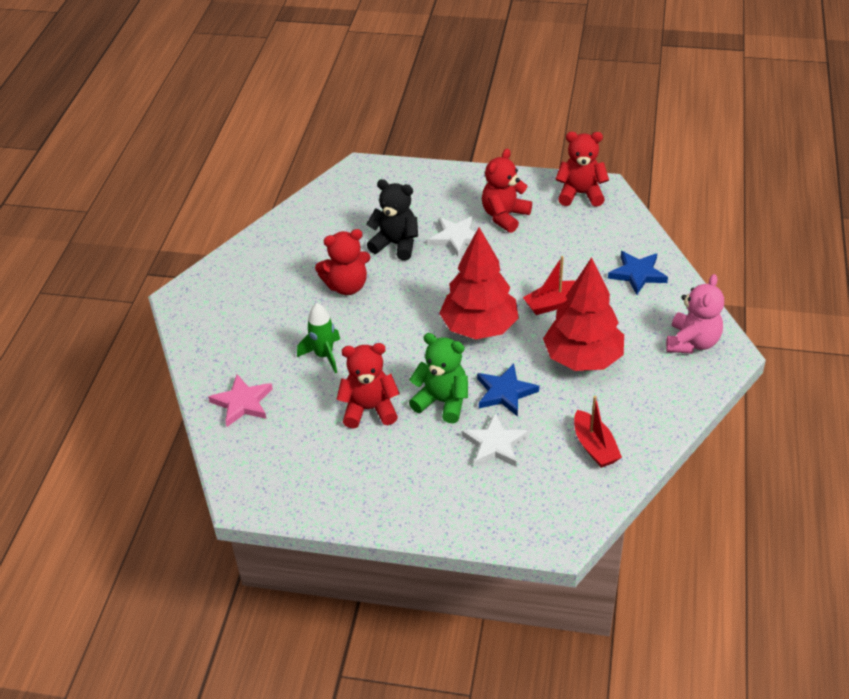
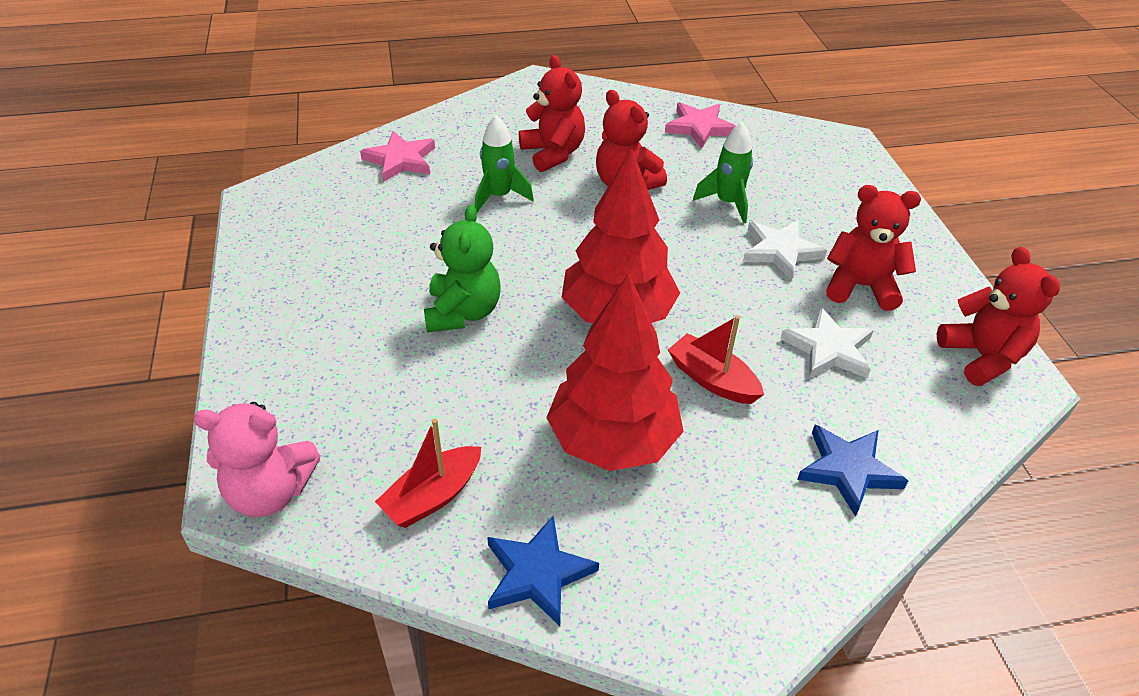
camera: 65 degrees right, 0 degrees up
red teddy bear [336,343,400,428] -> red teddy bear moved to [519,55,585,172]
black teddy bear [366,179,418,261] -> green rocket [693,122,753,223]
white star [462,413,529,467] -> white star moved to [780,307,874,378]
blue star [477,364,539,417] -> blue star moved to [487,515,599,626]
pink teddy bear [666,274,724,354] -> pink teddy bear moved to [194,402,320,517]
none -> pink star [665,102,736,148]

